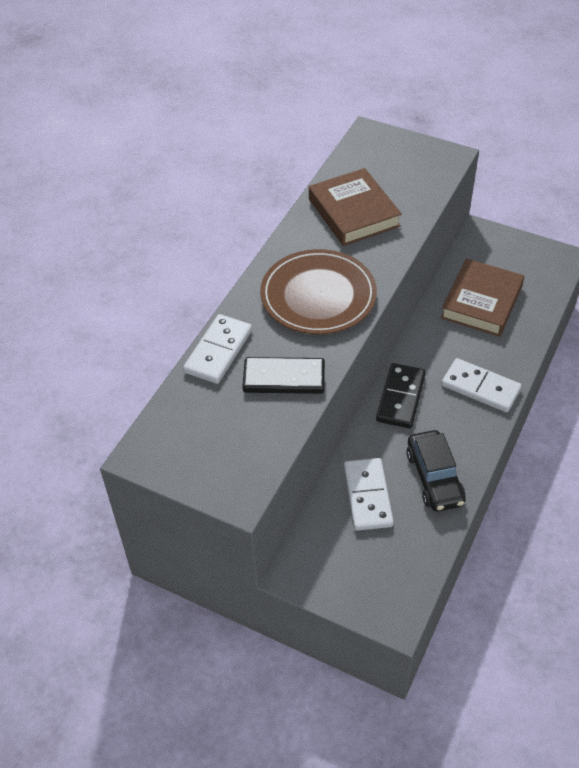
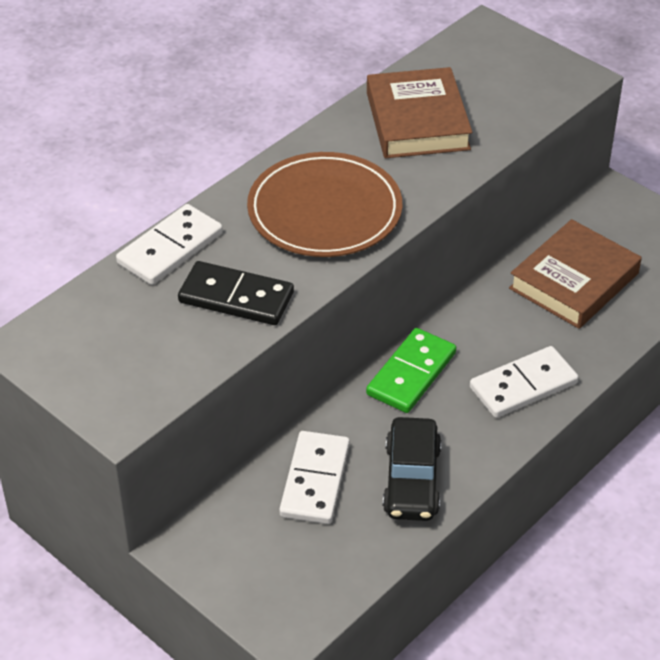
camera: 15 degrees right, 5 degrees down
black domino [376,363,426,428] -> green domino [366,328,456,413]
white domino [442,358,522,412] -> white domino turned 75 degrees counterclockwise [470,346,578,418]

